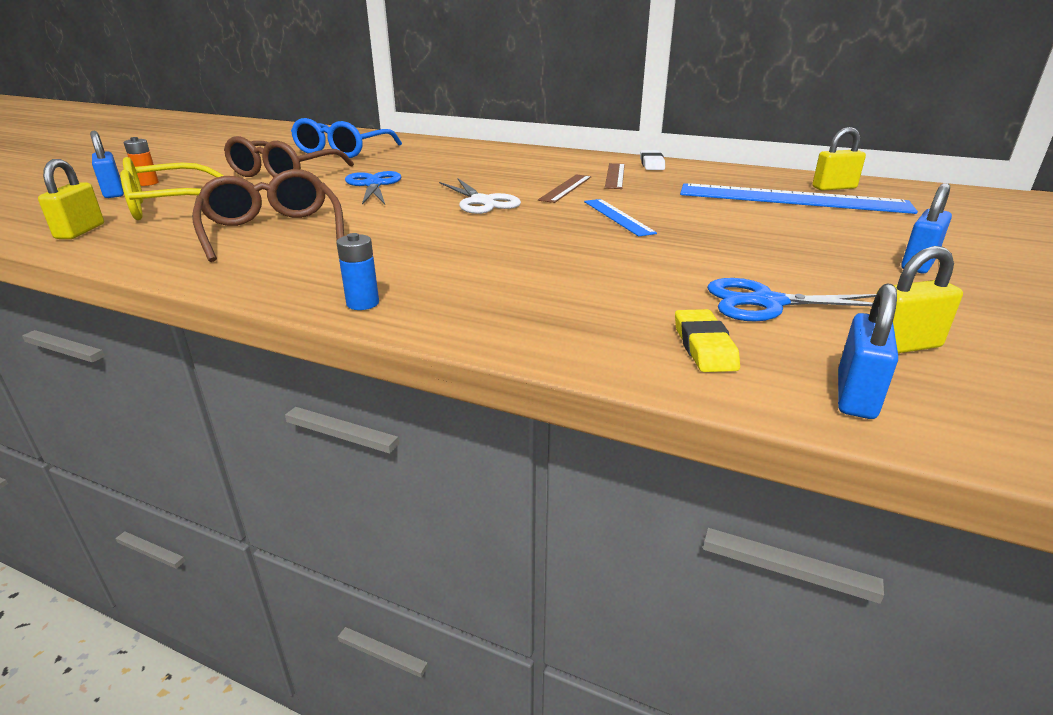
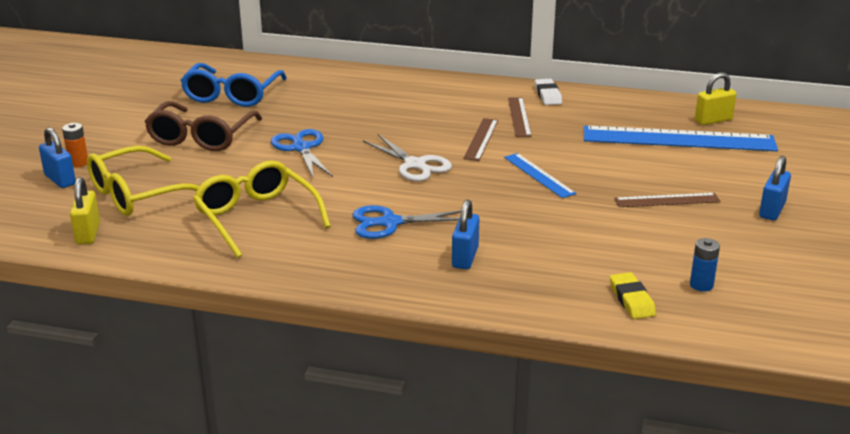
camera: 10 degrees left, 0 degrees up
brown glasses [192,169,344,262] -> yellow glasses [193,160,331,258]
blue battery [336,233,379,310] -> blue battery moved to [690,238,720,292]
blue scissors [707,278,876,321] -> blue scissors moved to [352,205,461,239]
blue padlock [838,283,898,419] -> blue padlock moved to [452,200,479,269]
yellow padlock [877,246,963,353] -> none
none -> brown ruler [614,193,720,207]

